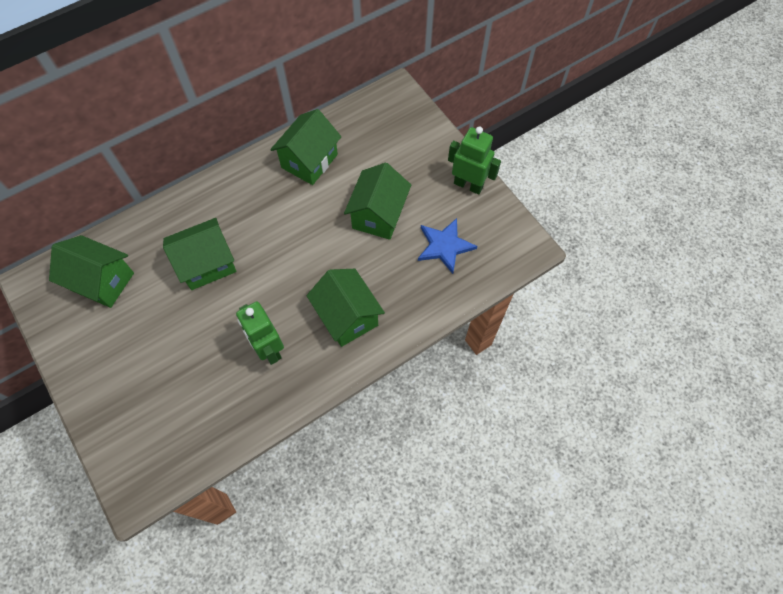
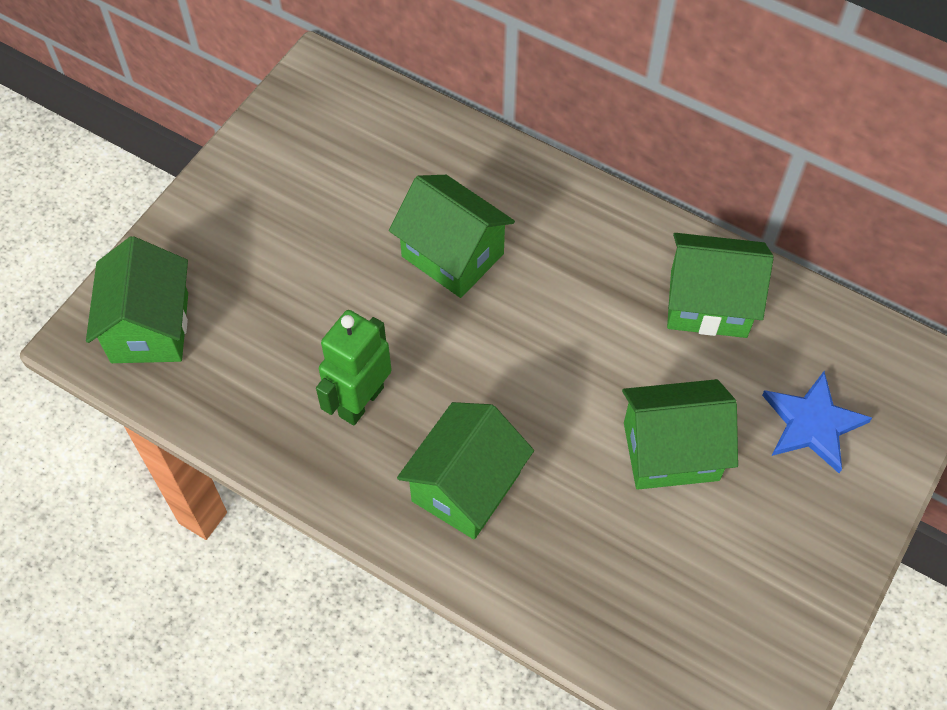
camera: 65 degrees right, 5 degrees down
green house [49,235,134,308] -> green house moved to [86,236,188,363]
blue star [418,218,477,274] -> blue star moved to [762,371,872,473]
green robot [448,126,501,194] -> none

